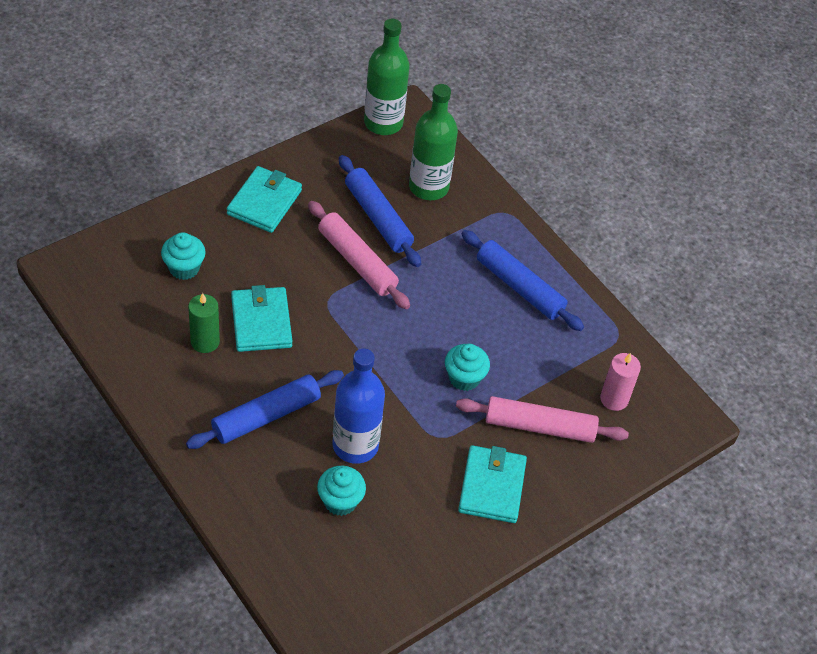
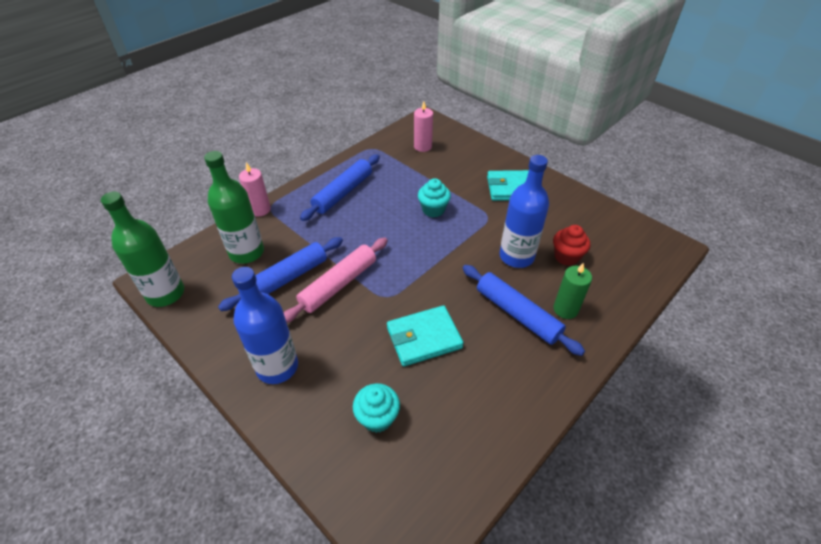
camera: 95 degrees left, 5 degrees down
green candle [188,293,220,353] -> green candle moved to [553,262,592,319]
turquoise wallet [227,166,302,233] -> blue bottle [232,267,298,384]
turquoise cupcake [317,466,366,516] -> red cupcake [553,225,590,266]
pink rolling pin [456,396,629,443] -> none
none -> pink candle [239,162,271,216]

